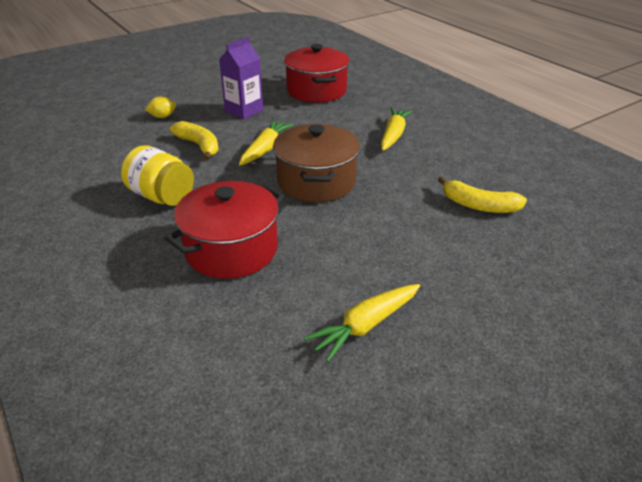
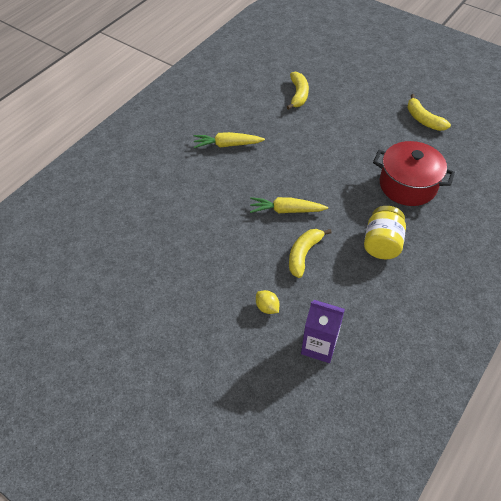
camera: 110 degrees left, 15 degrees up
purple carton [219,37,263,120] -> purple carton moved to [301,300,345,363]
brown pot [273,124,360,202] -> none
red pot [284,44,350,103] -> none
yellow carrot [304,284,420,362] -> yellow banana [407,94,451,131]

